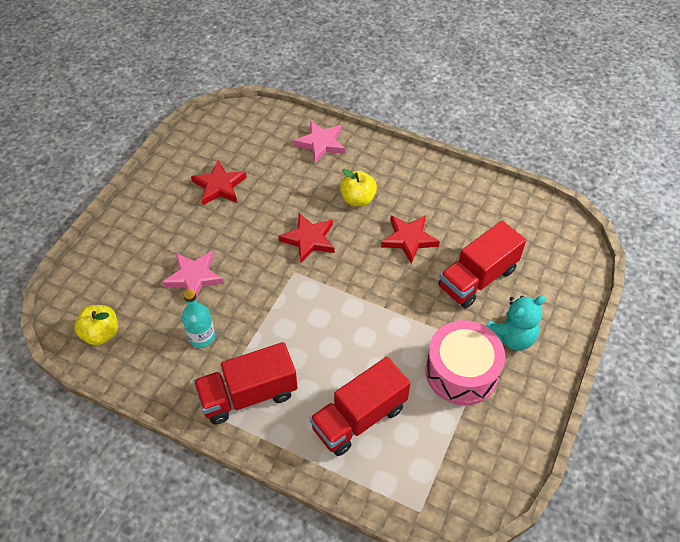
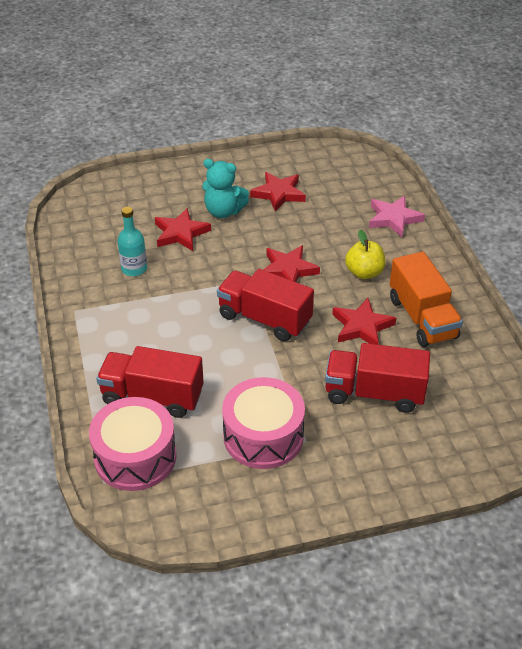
camera: 50 degrees right, 10 degrees down
yellow apple [75,305,118,346] -> none
pink star [162,251,224,297] -> red star [155,208,211,251]
red truck [194,342,298,424] -> red truck moved to [217,269,314,341]
turquoise teddy bear [486,295,546,351] -> turquoise teddy bear moved to [202,159,249,218]
none -> pink drum [89,397,176,491]
none -> orange truck [390,252,463,347]

